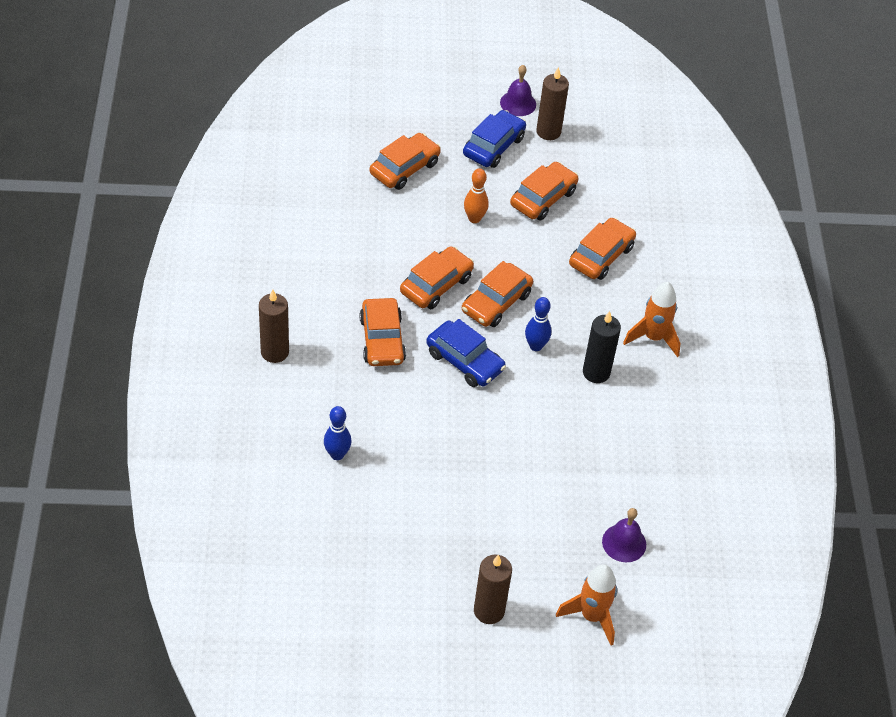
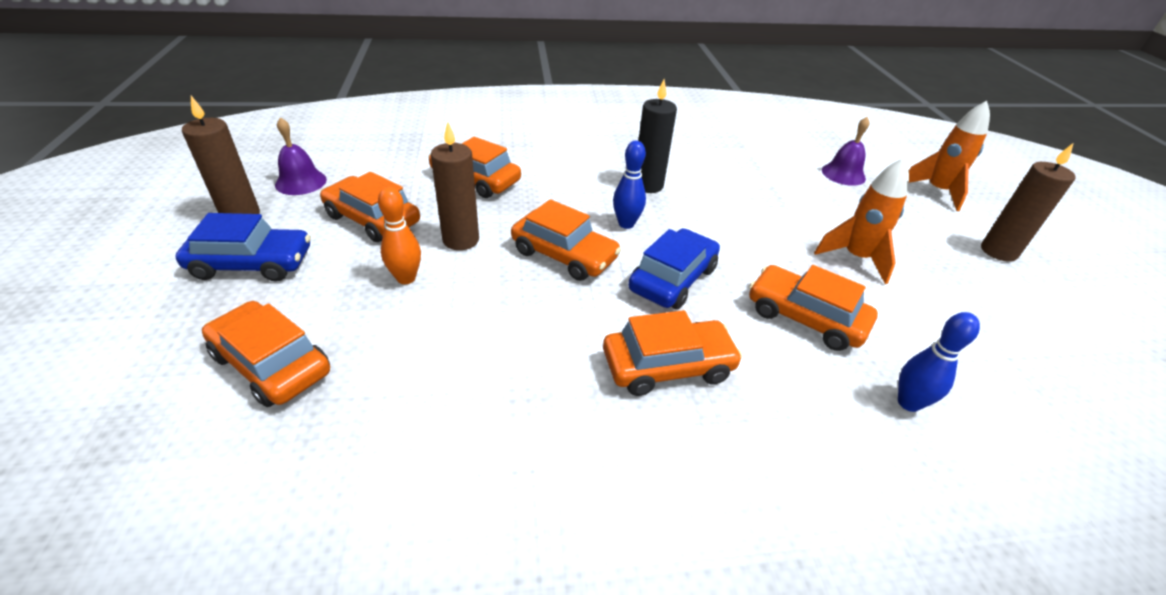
camera: 95 degrees left, 10 degrees down
brown candle [259,290,289,363] -> brown candle moved to [431,122,479,250]
orange car [400,246,474,309] -> orange car moved to [749,265,878,351]
blue car [463,110,526,168] -> blue car turned 150 degrees clockwise [175,213,311,282]
purple bell [500,65,536,116] -> purple bell moved to [275,117,327,195]
orange rocket [623,282,681,357] -> orange rocket moved to [814,158,909,284]

